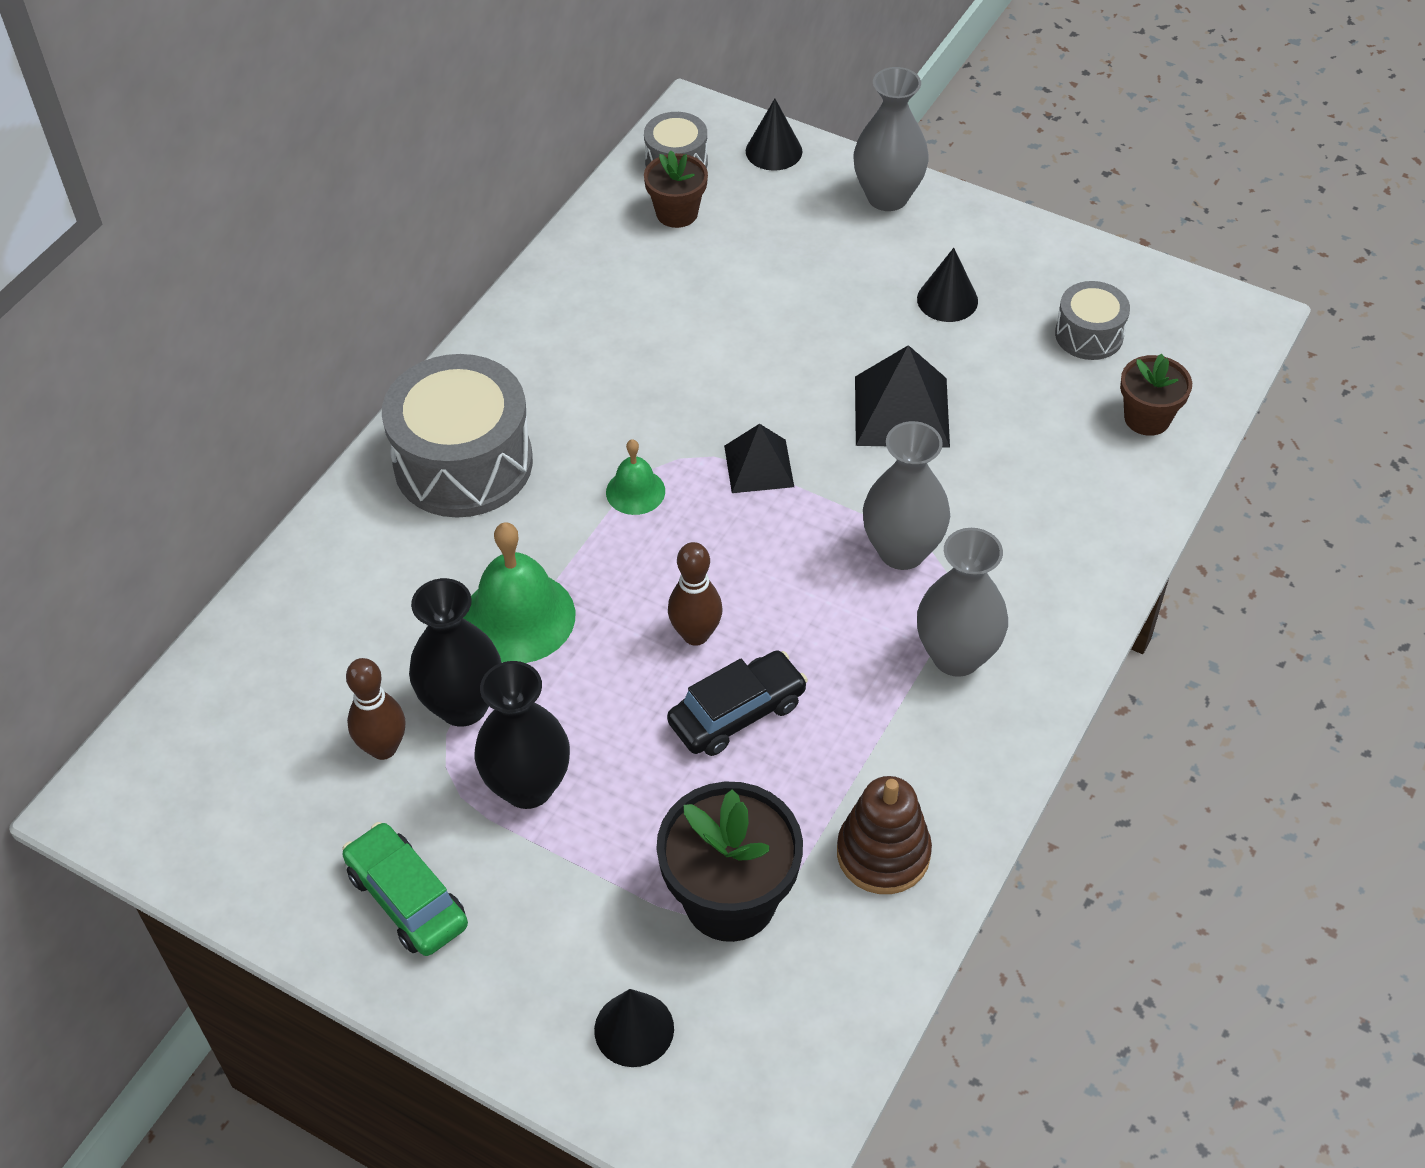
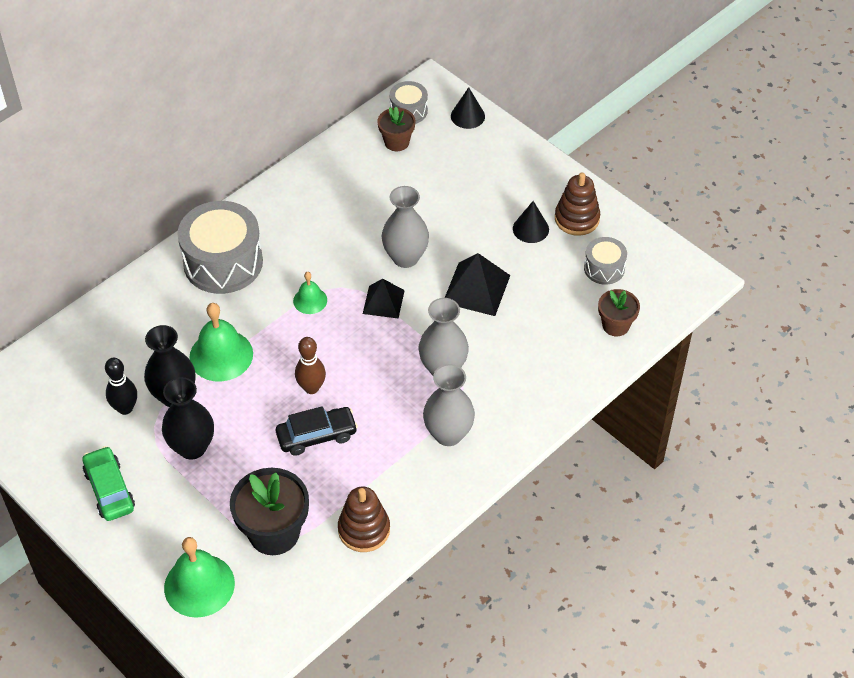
camera: 15 degrees right, 0 degrees up
brown bowling pin [346,658,406,760] -> black bowling pin [105,358,137,415]
black cone [594,989,674,1067] -> green bell [164,537,235,618]
grey vase [854,67,929,211] -> grey vase moved to [382,186,429,268]
none -> brown stacking toy [555,173,600,236]

